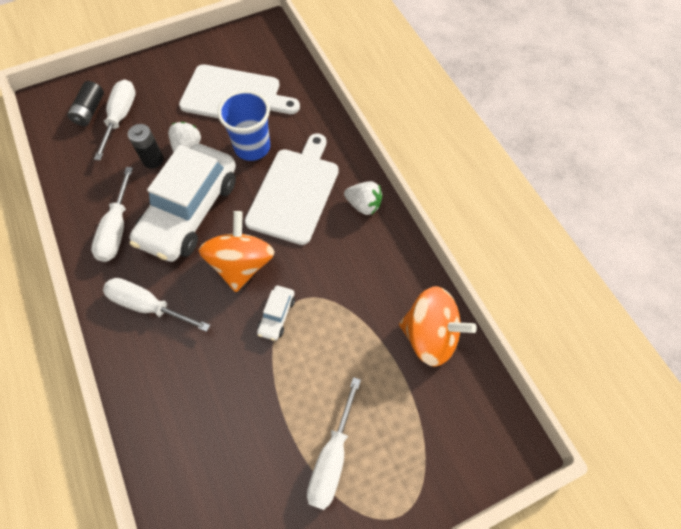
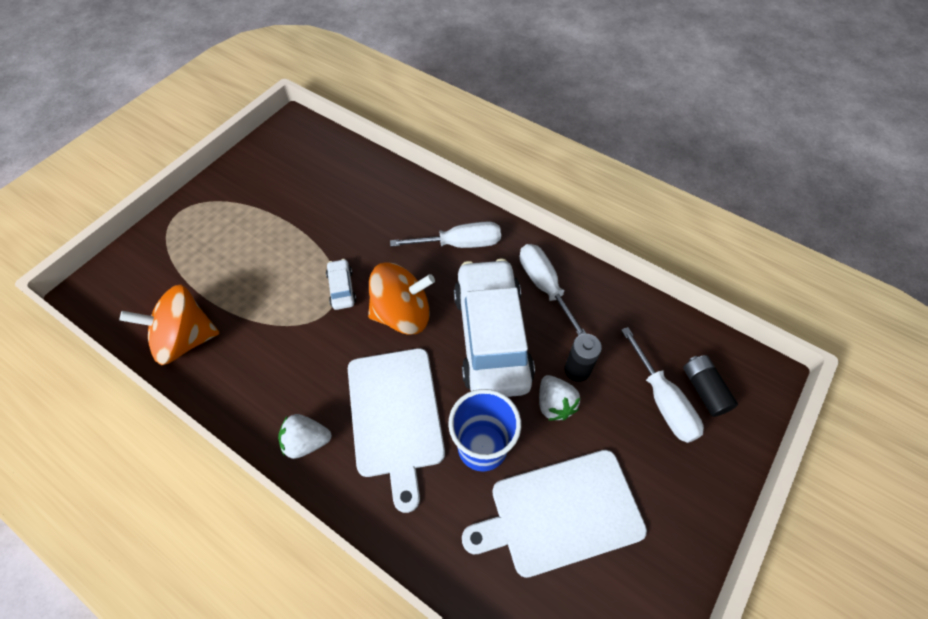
camera: 150 degrees right, 5 degrees down
orange spinning top [199,211,275,292] -> orange spinning top turned 75 degrees counterclockwise [368,262,435,335]
white screwdriver [307,377,361,510] -> none

